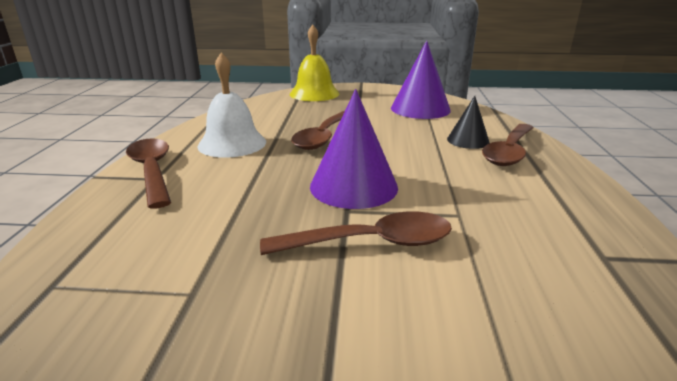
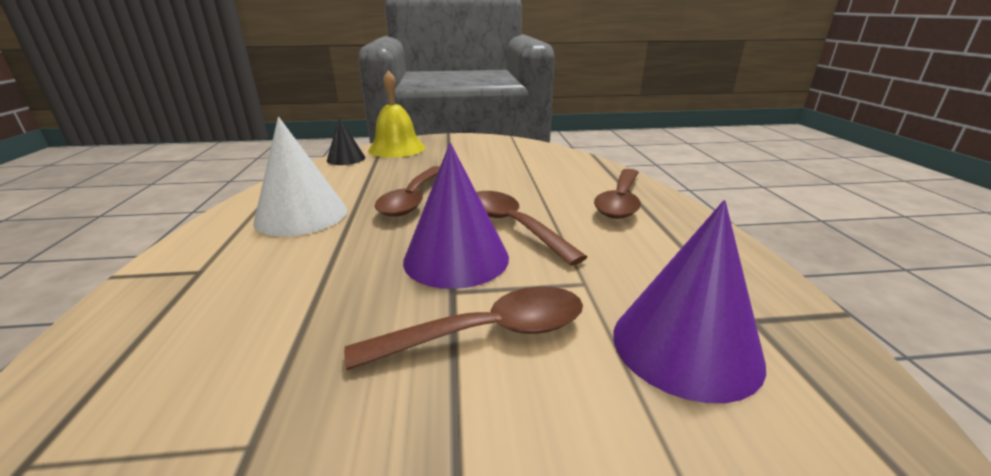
camera: 10 degrees left, 0 degrees up
brown spoon [126,138,171,209] -> brown spoon moved to [476,191,587,266]
white bell [197,53,266,158] -> white cone [254,117,347,236]
purple cone [391,40,451,119] -> purple cone moved to [613,200,766,403]
black cone [447,96,490,149] -> black cone moved to [327,117,366,165]

